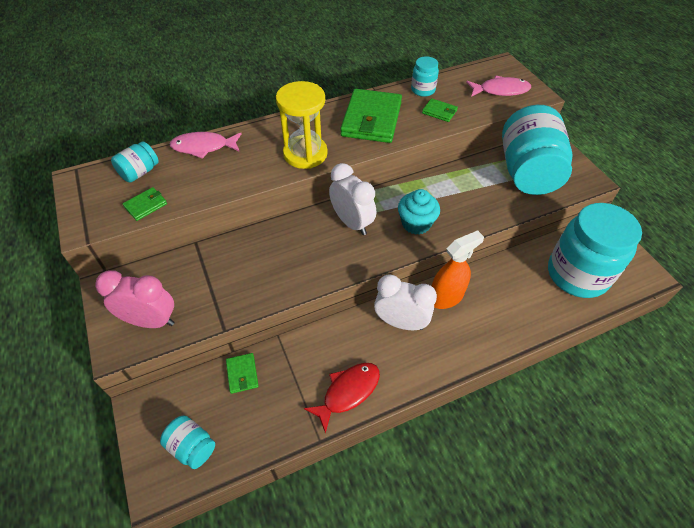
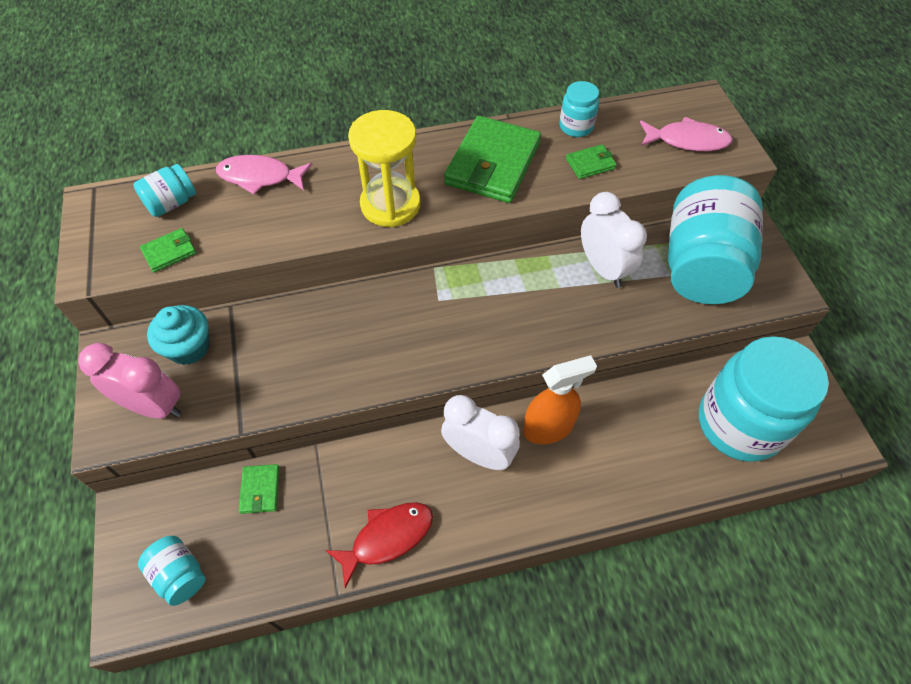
camera: 10 degrees right, 5 degrees up
white clock [329,163,376,235] -> white clock moved to [581,192,647,288]
turquoise cupcake [398,189,440,235] -> turquoise cupcake moved to [147,305,209,365]
green wallet [422,98,458,122] -> green wallet turned 60 degrees counterclockwise [566,144,617,179]

